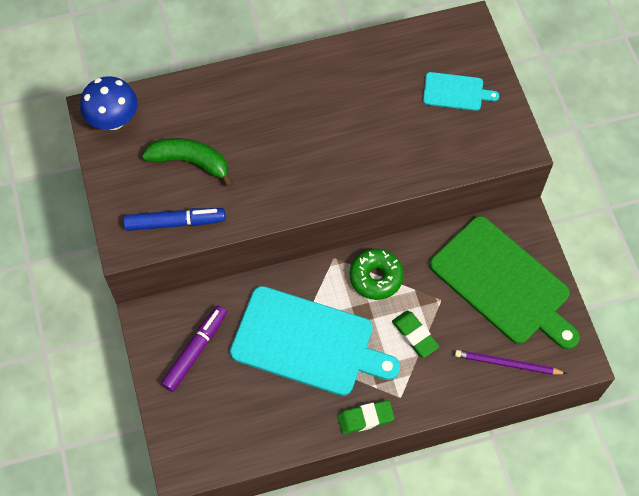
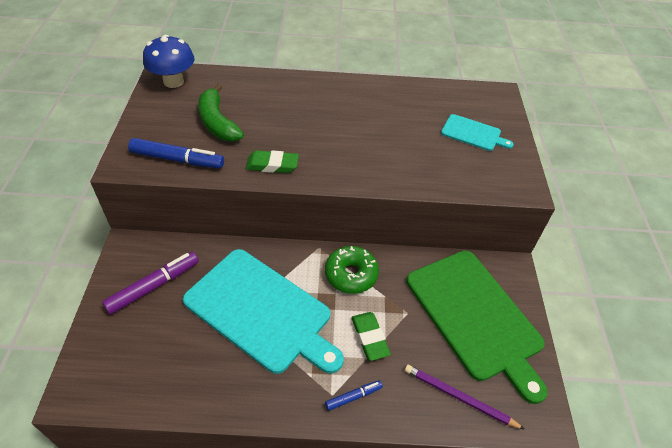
camera: 15 degrees right, 15 degrees down
green banana [142,138,233,187] -> green banana turned 150 degrees counterclockwise [198,83,244,141]
green eraser [337,400,395,434] -> green eraser moved to [246,150,299,173]
none -> blue marker [325,380,383,411]

